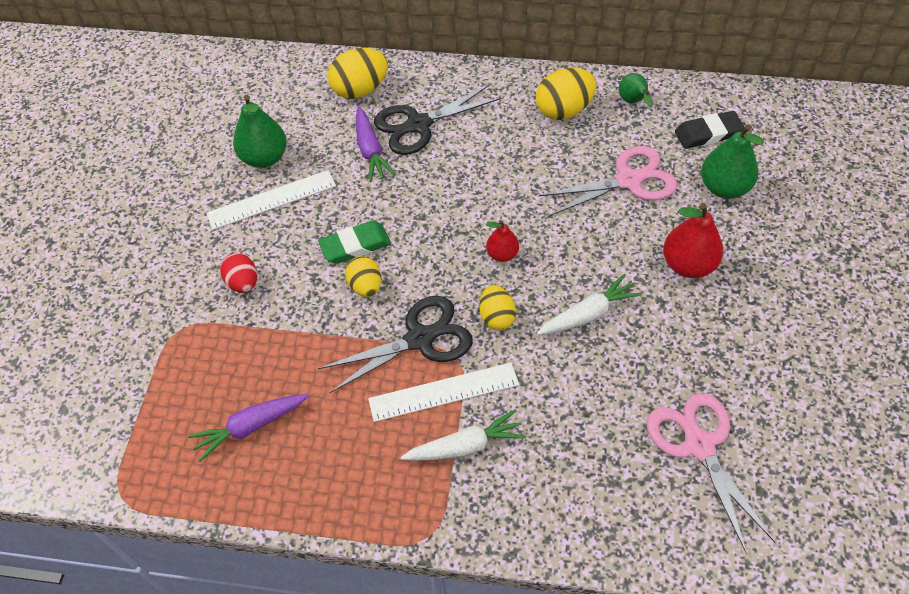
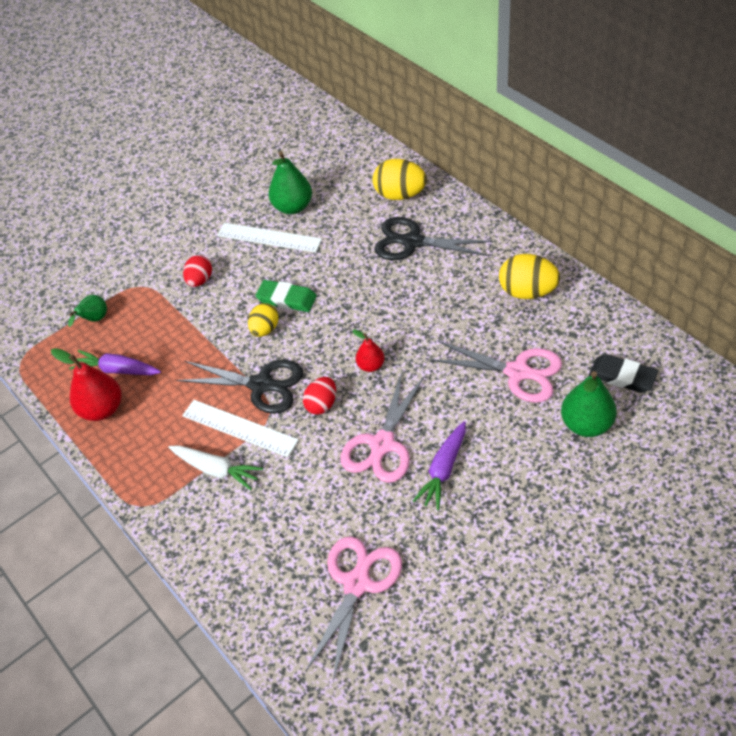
camera: 45 degrees right, 5 degrees down
purple carrot [356,107,396,182] -> purple carrot moved to [413,421,466,510]
yellow egg [479,285,516,330] -> red egg [303,377,336,415]
white carrot [537,274,642,335] -> pink scissors [340,372,425,483]
green pear [619,73,652,107] -> green pear moved to [68,295,107,327]
red pear [663,203,723,278] -> red pear moved to [51,348,121,421]

